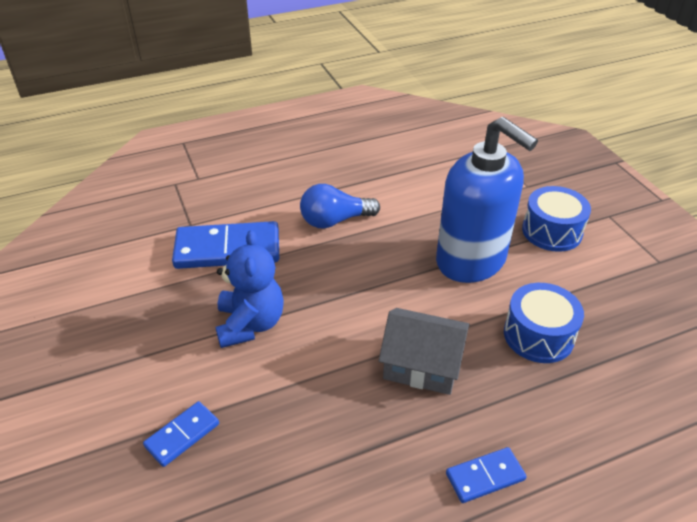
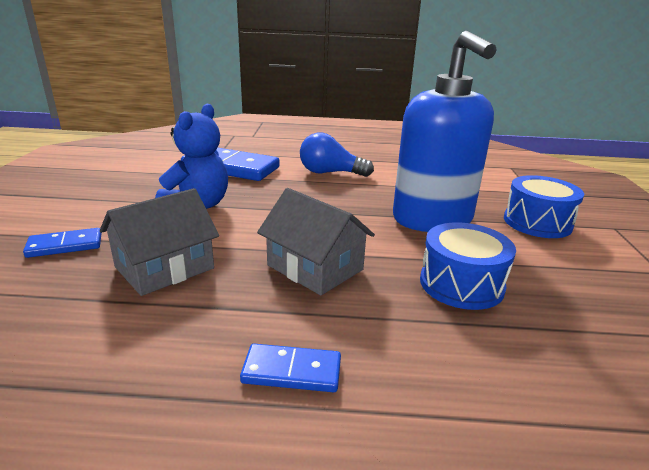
camera: 25 degrees right, 15 degrees down
none -> grey house [100,188,219,296]

